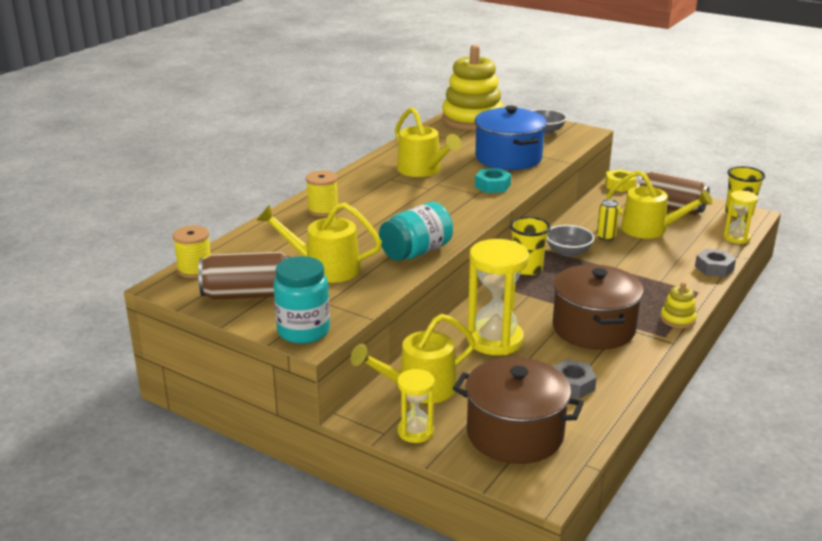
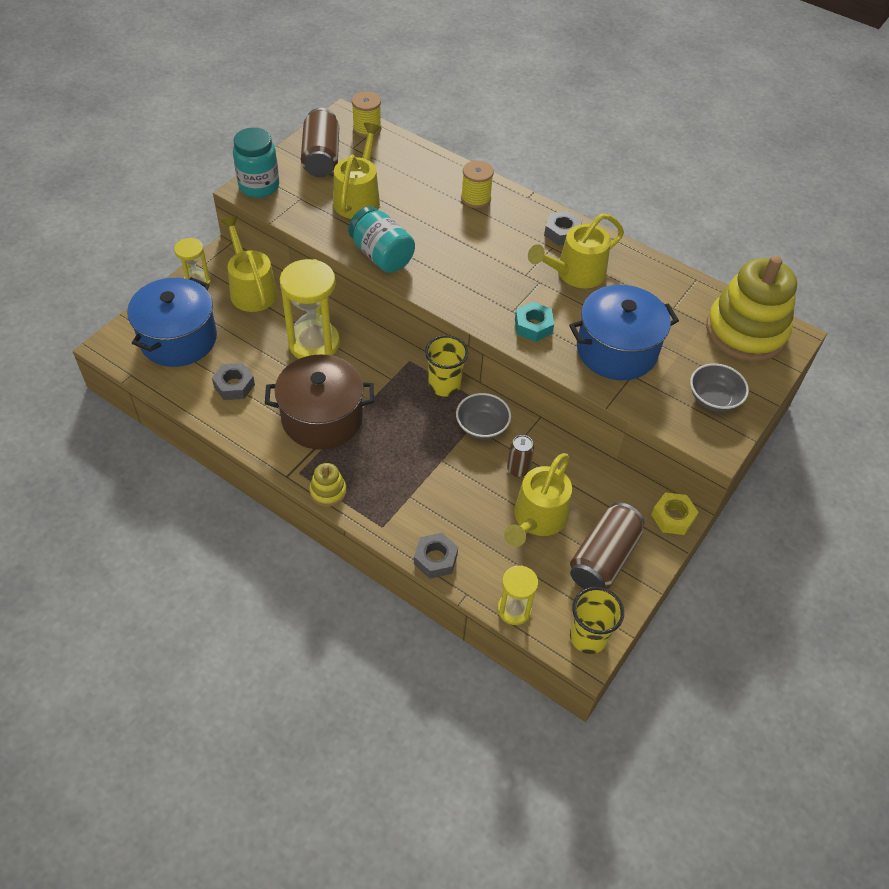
camera: 90 degrees right, 25 degrees up
brown pot [453,357,584,464] -> blue pot [127,277,217,367]
yellow can [597,199,620,241] -> brown can [507,435,534,477]
none -> grey nut [544,211,582,245]

